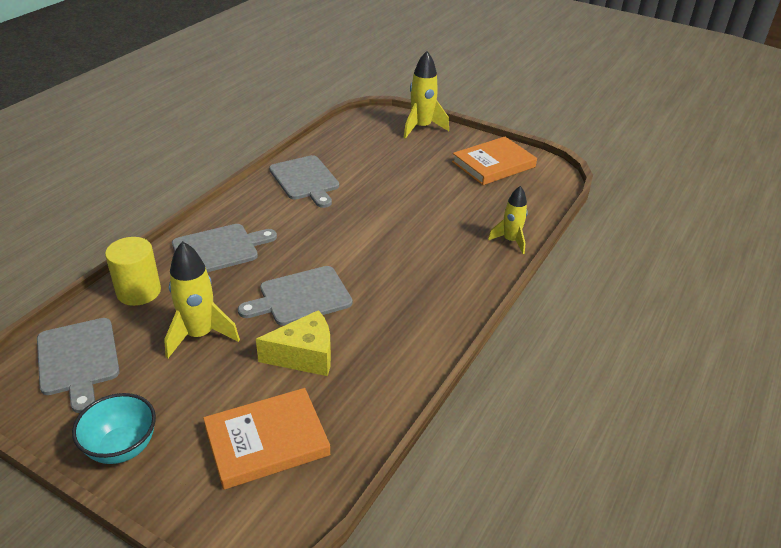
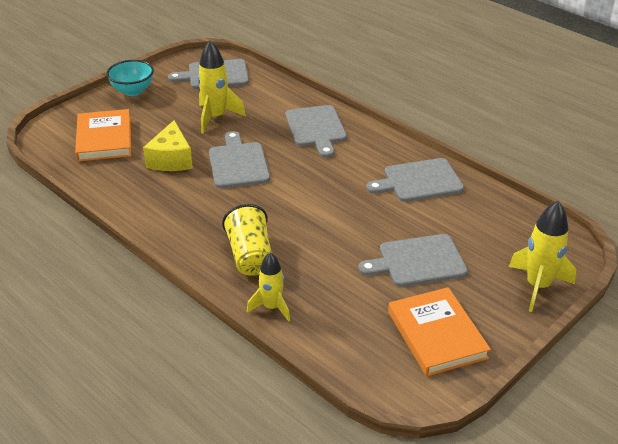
camera: 105 degrees right, 0 degrees up
yellow cylinder [105,237,161,306] -> none
none -> yellow cup [222,204,272,276]
none -> grey cutting board [358,234,468,287]

